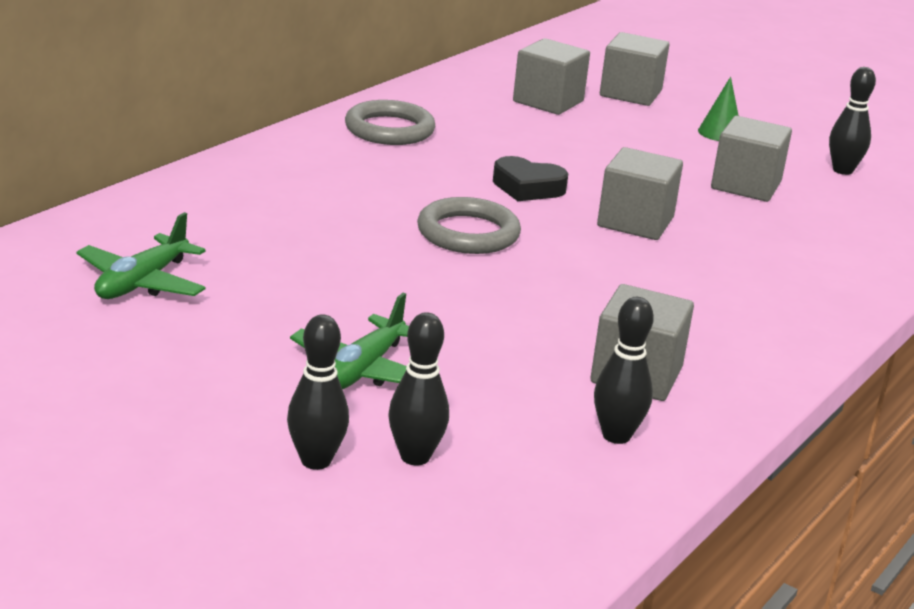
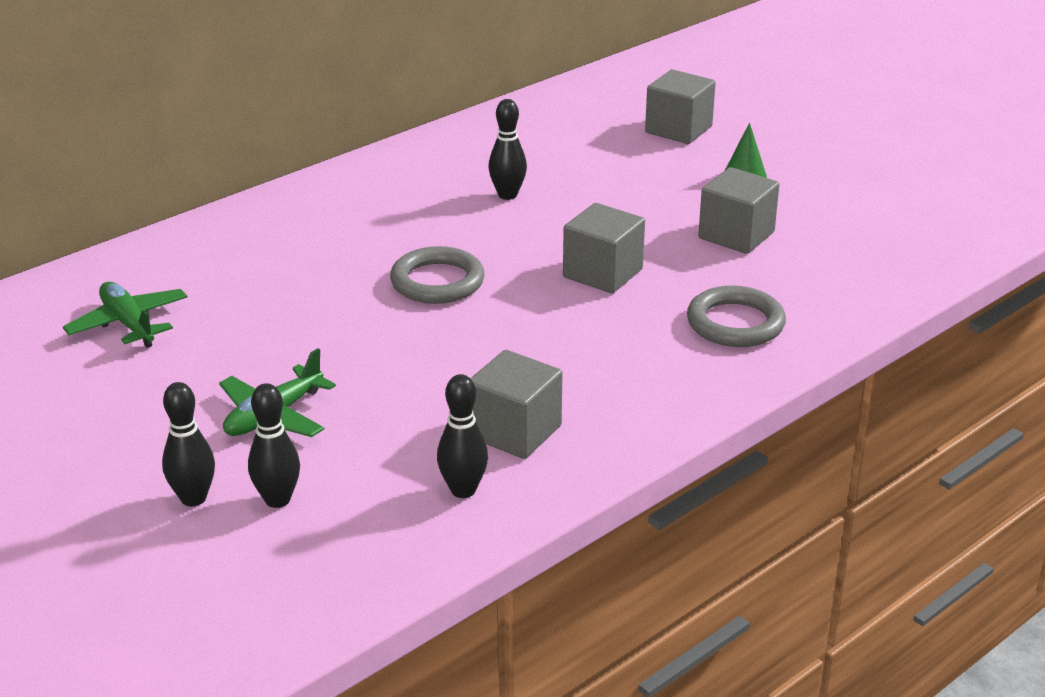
camera: 15 degrees right, 5 degrees up
green plane [76,212,206,299] -> green plane turned 105 degrees clockwise [63,282,188,348]
grey ring [345,100,435,145] -> grey ring moved to [687,286,786,347]
black heart [493,156,569,201] -> none
grey cube [513,38,590,115] -> none
black bowling pin [829,67,876,175] -> black bowling pin moved to [488,99,527,200]

